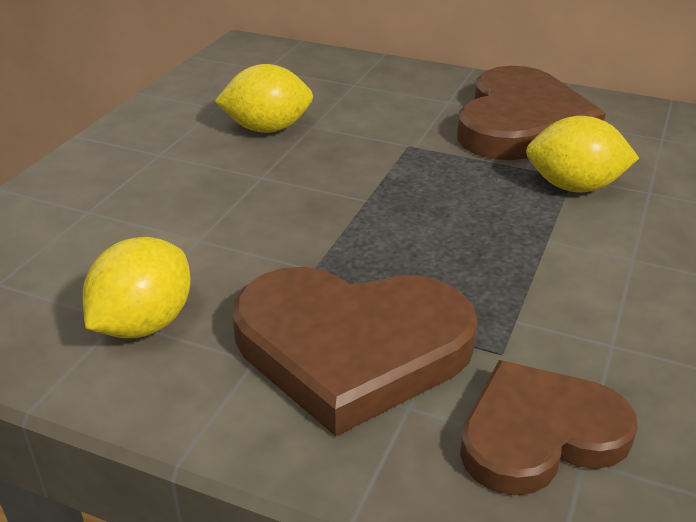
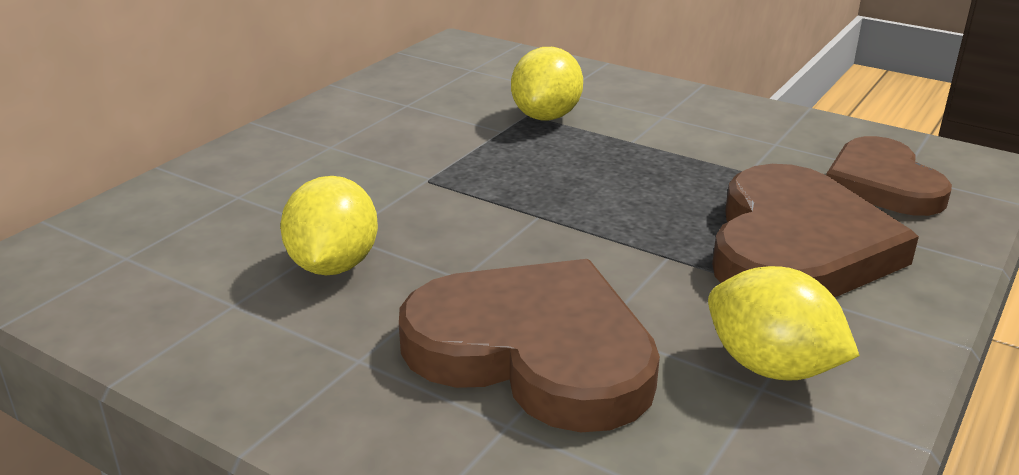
camera: 80 degrees left, 5 degrees down
brown heart [457,66,606,160] -> brown heart moved to [399,259,660,432]

